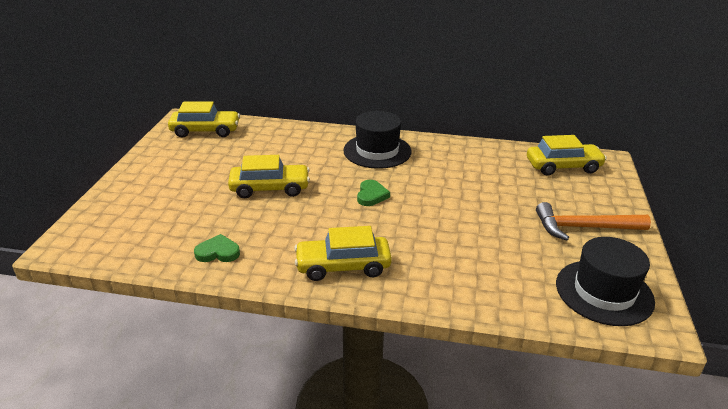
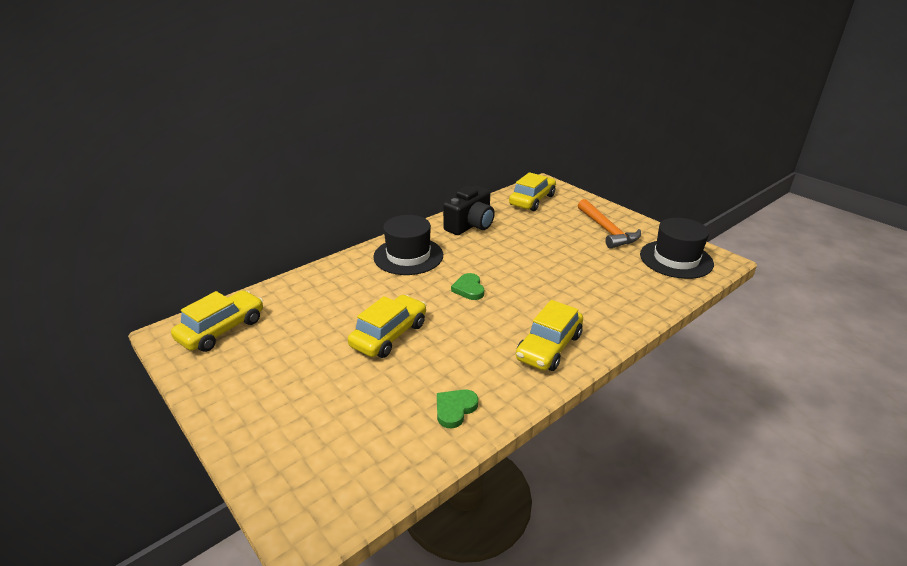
camera: 50 degrees left, 0 degrees up
green heart [357,180,390,206] -> green heart turned 150 degrees counterclockwise [451,273,484,300]
orange hammer [536,202,651,241] -> orange hammer turned 60 degrees counterclockwise [578,199,641,249]
none -> black camera [443,186,495,235]

